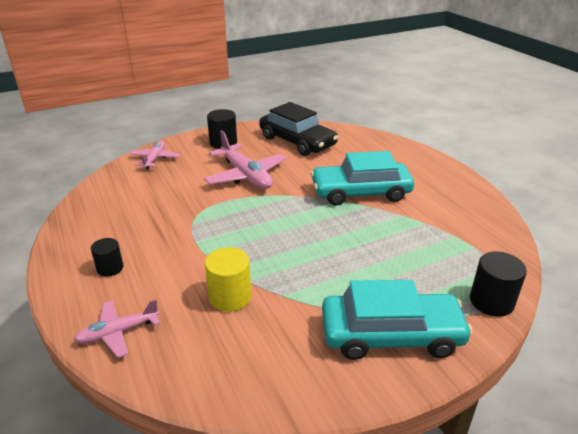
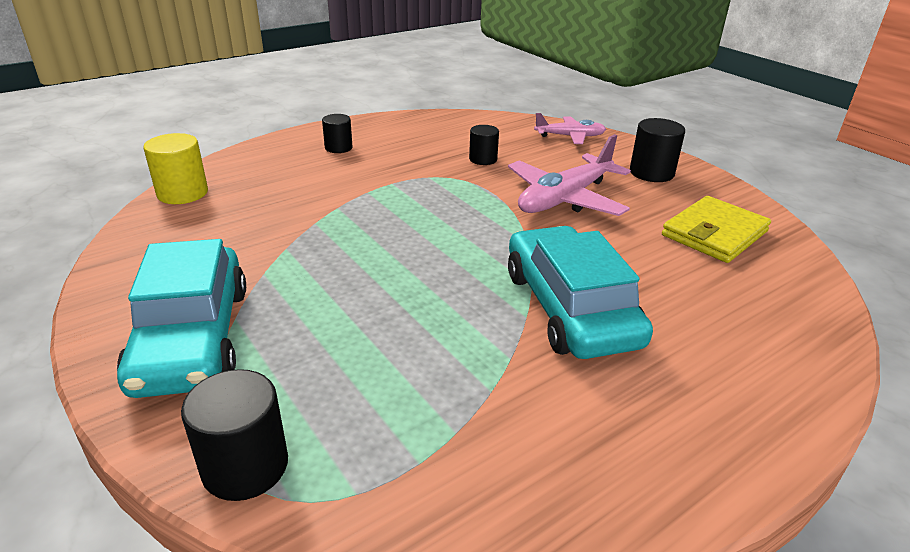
camera: 80 degrees right, 0 degrees up
pink plane [74,299,160,358] -> none
yellow cylinder [205,247,251,312] -> yellow cylinder moved to [143,133,208,204]
black car [259,102,338,156] -> yellow wallet [662,196,771,263]
none -> black cylinder [469,125,499,165]

